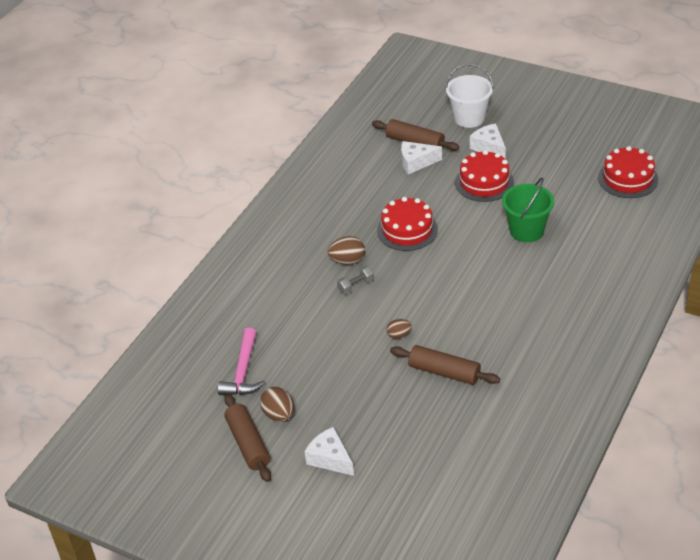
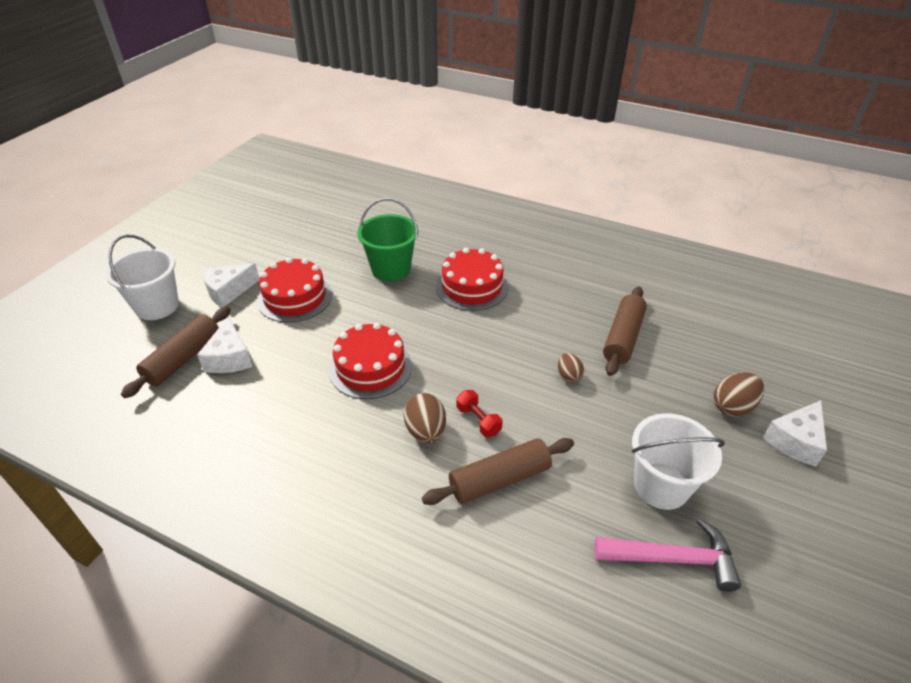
camera: 95 degrees left, 0 degrees up
brown rolling pin [224,394,271,482] -> brown rolling pin moved to [422,438,574,505]
brown egg [260,387,294,422] -> brown egg moved to [714,372,764,417]
grey dumbbell [337,266,374,294] -> red dumbbell [457,390,503,437]
red cake [598,146,658,198] -> red cake moved to [436,248,508,311]
none -> white bucket [632,413,725,510]

